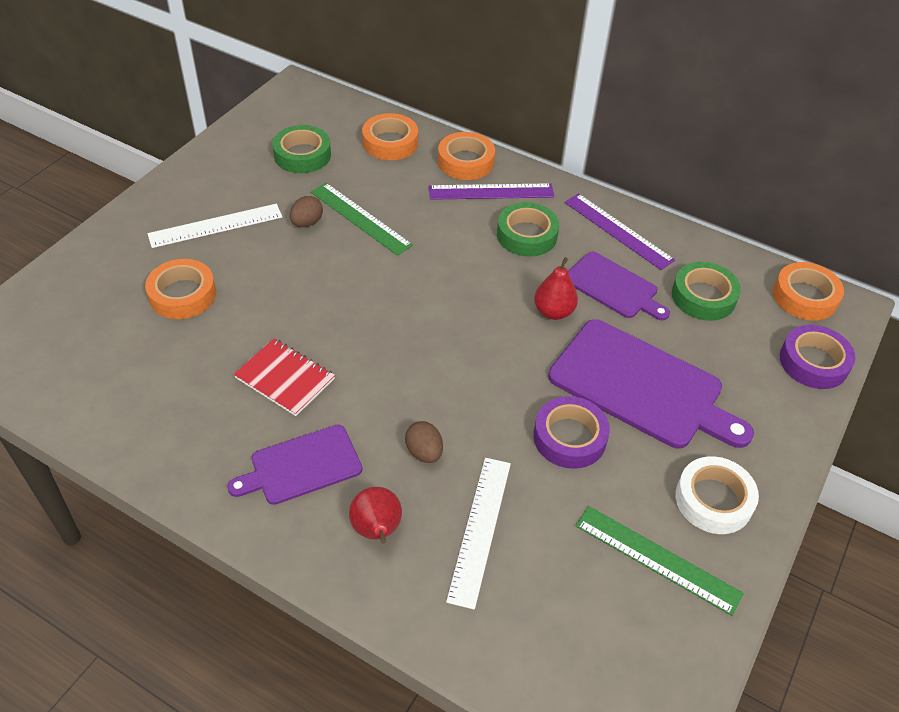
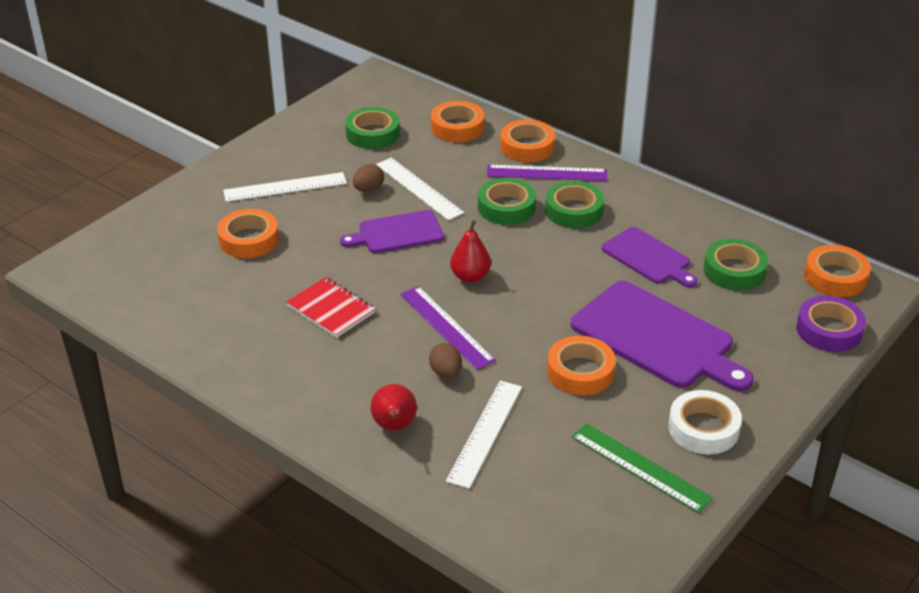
camera: 10 degrees right, 10 degrees down
purple cutting board [227,425,362,505] -> purple cutting board moved to [340,210,444,253]
green ruler [311,183,413,256] -> white ruler [376,158,464,220]
purple tape [533,396,610,469] -> orange tape [547,336,616,395]
red pear [534,257,578,320] -> red pear moved to [450,220,491,283]
purple ruler [565,193,675,270] -> purple ruler moved to [400,286,496,370]
none -> green tape [478,178,536,225]

